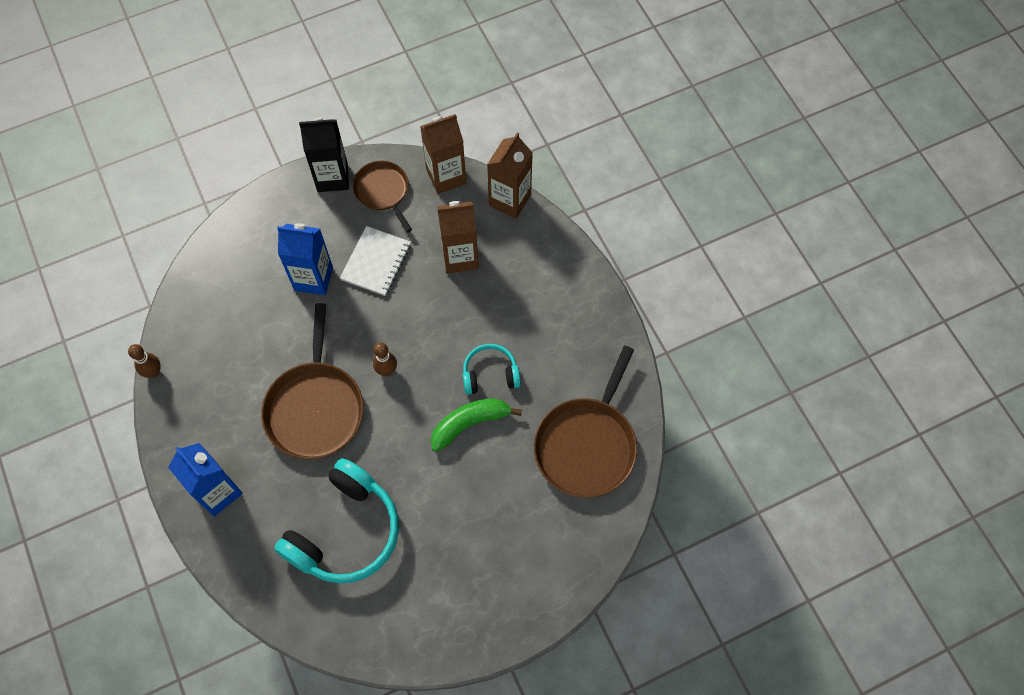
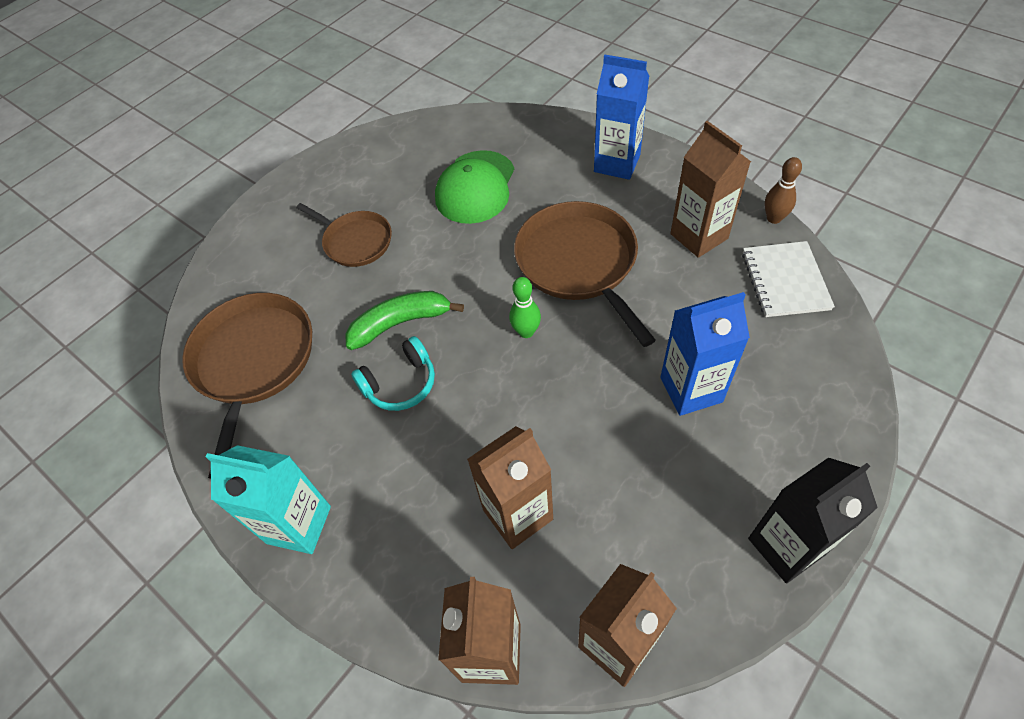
camera: 160 degrees right, 10 degrees down
turquoise headphones [274,458,399,583] -> green cap [435,150,514,224]
white notebook [340,226,411,296] -> white notebook moved to [742,241,835,317]
brown pan [352,161,412,232] -> brown pan moved to [296,203,392,267]
brown bowling pin [373,342,397,376] -> green bowling pin [509,277,541,338]
green banana [431,398,522,452] -> green banana turned 150 degrees counterclockwise [345,291,464,350]
none -> turquoise carton [206,445,331,554]
none -> brown carton [670,121,751,258]

